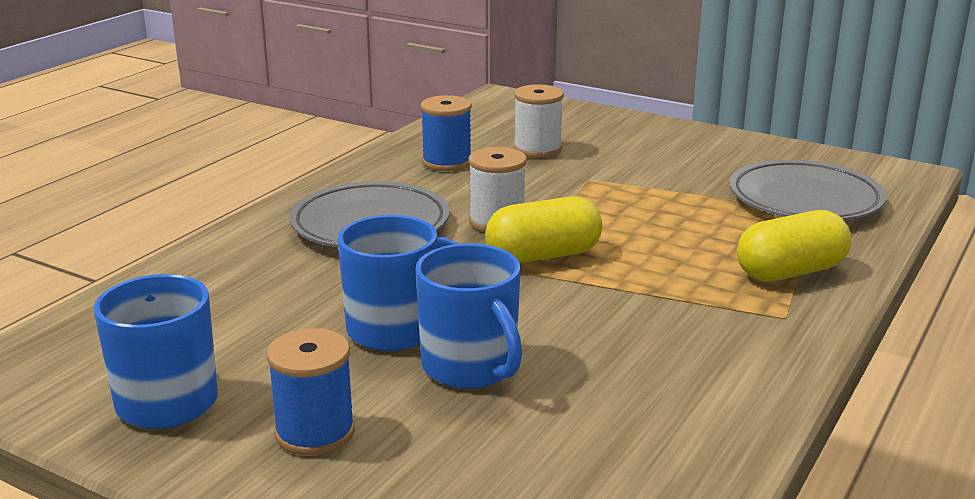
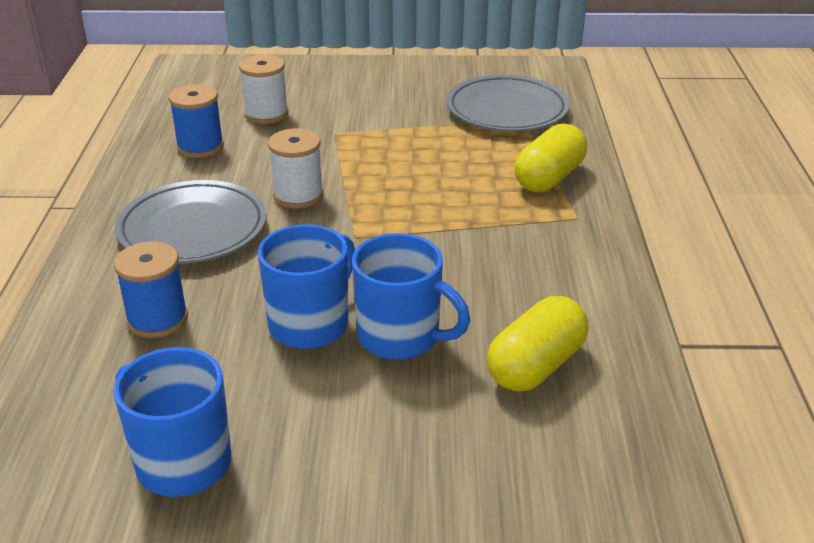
camera: 30 degrees left, 10 degrees up
blue spool [267,328,355,456] -> blue spool moved to [114,241,188,338]
yellow capsule [485,197,602,263] -> yellow capsule moved to [487,296,589,392]

